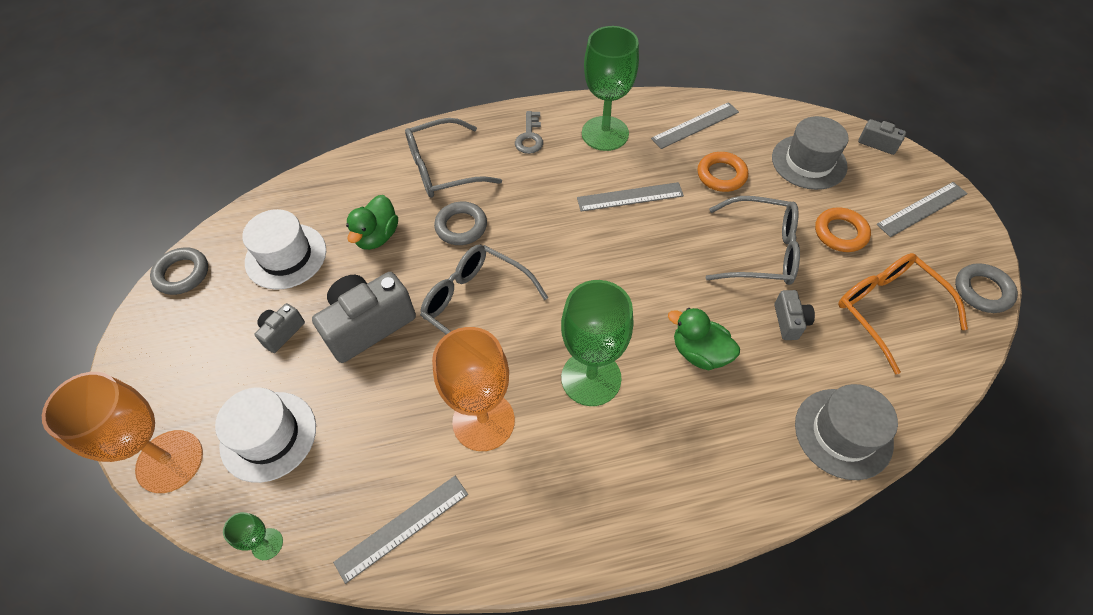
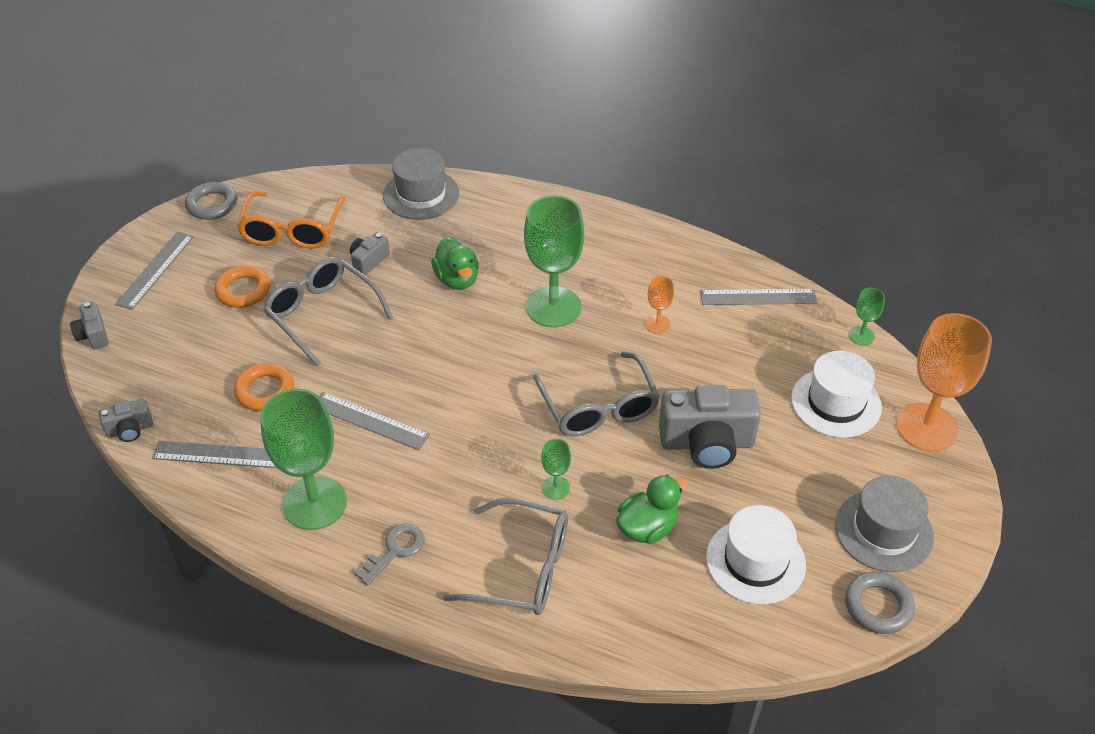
camera: 145 degrees left, 10 degrees down
grey camera [254,303,305,353] -> grey camera moved to [99,399,153,442]
orange goblet [432,327,515,451] -> orange goblet [645,276,674,334], size x0.45
grey ring [434,202,487,245] -> green goblet [541,439,571,500]
grey hat [772,116,849,190] -> grey hat moved to [835,476,934,572]
grey ruler [876,182,968,237] -> grey ruler turned 75 degrees counterclockwise [115,232,194,310]

